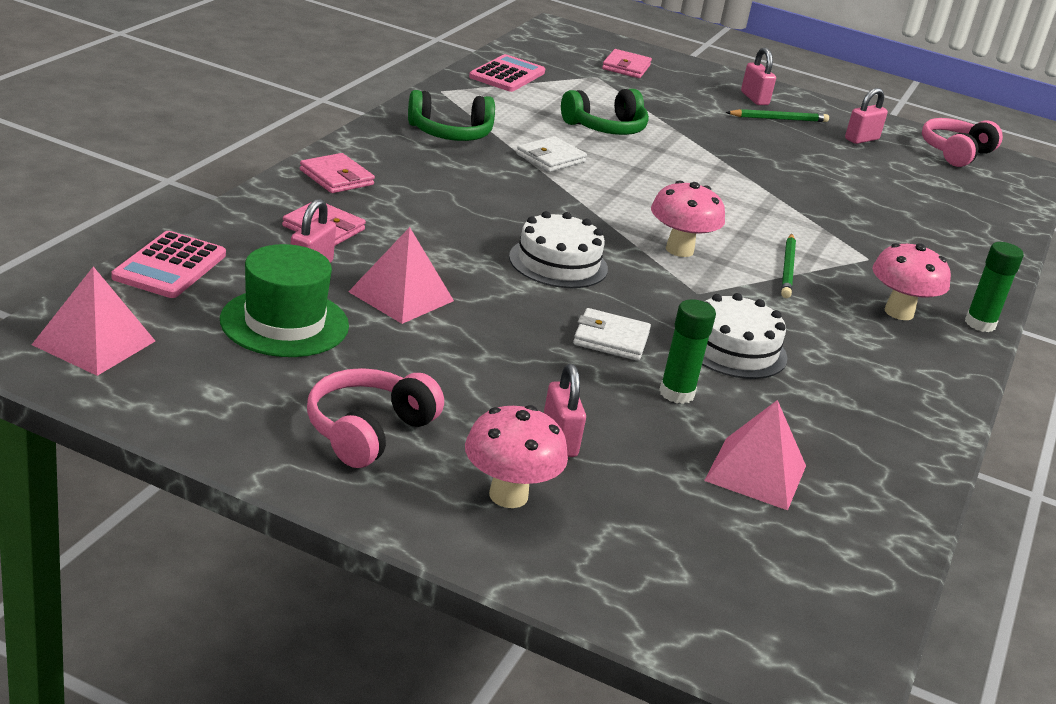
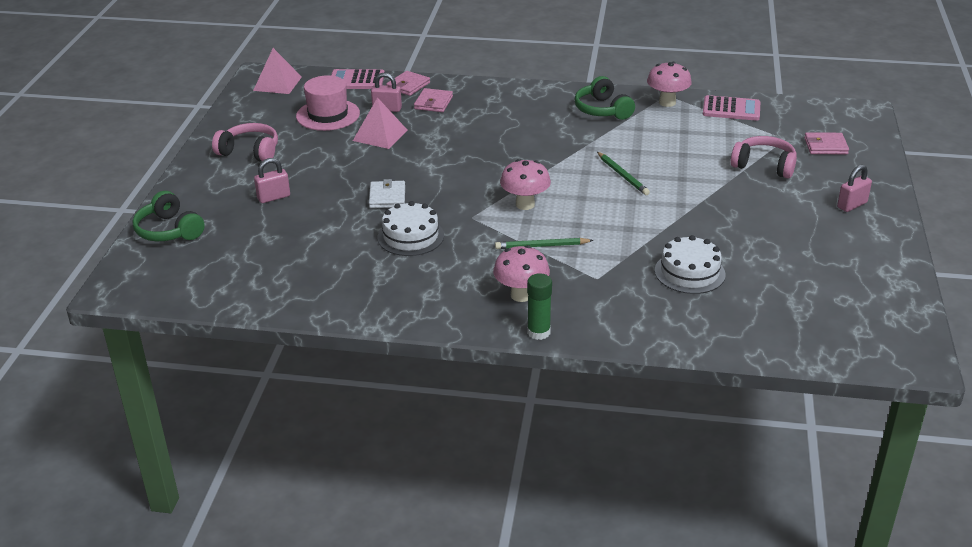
camera: 80 degrees right, 5 degrees up
green hat [220,244,349,357] -> pink hat [296,75,360,131]
pink wallet [300,153,375,193] -> pink wallet moved to [386,71,430,96]
pink mushroom [465,405,568,508] -> pink mushroom moved to [647,62,692,107]
white cake [509,211,608,288] -> white cake moved to [655,235,726,294]
white wallet [516,136,587,172] -> none
green headphones [561,89,649,135] -> green headphones moved to [133,191,205,241]
green glue stick [659,299,716,404] -> none
pink pyramid [704,400,806,510] -> none
green pencil [725,109,829,122] -> green pencil moved to [597,152,650,195]
pink padlock [845,88,888,144] -> none
pink headphones [922,118,1003,167] -> pink headphones moved to [731,136,797,178]

